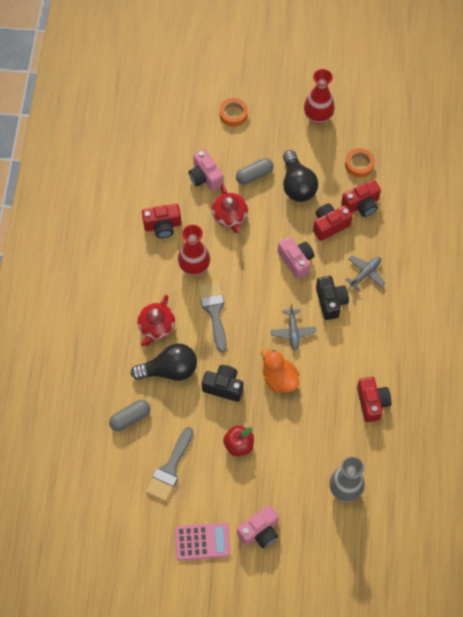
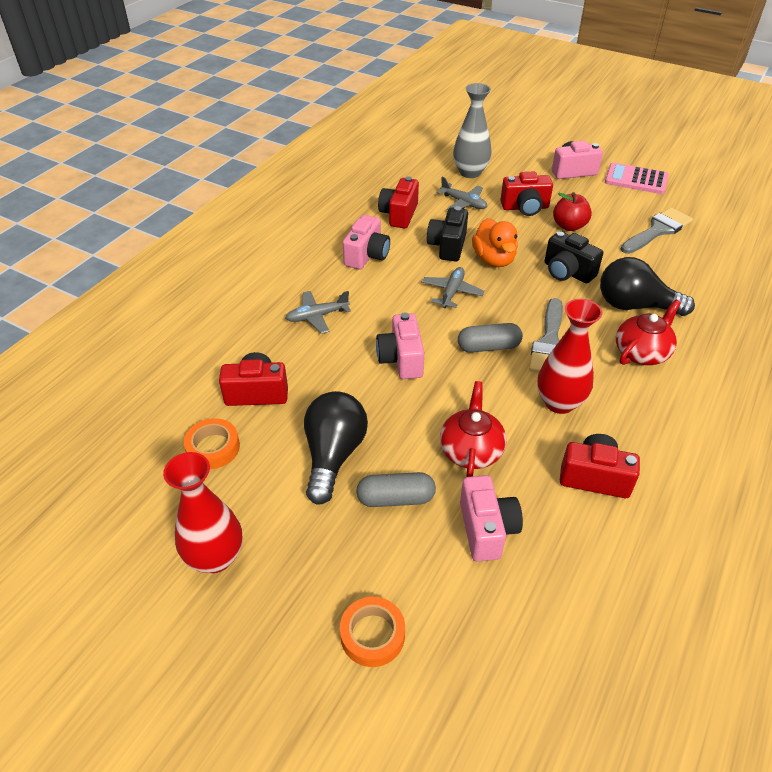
camera: 155 degrees left, 20 degrees down
grey capsule [109,400,150,431] -> grey capsule moved to [458,323,523,353]
red camera [313,203,353,241] -> red camera moved to [500,172,553,216]
black camera [316,276,349,320] -> black camera moved to [427,206,468,262]
none -> pink camera [343,215,390,270]
none -> grey plane [437,177,487,210]

